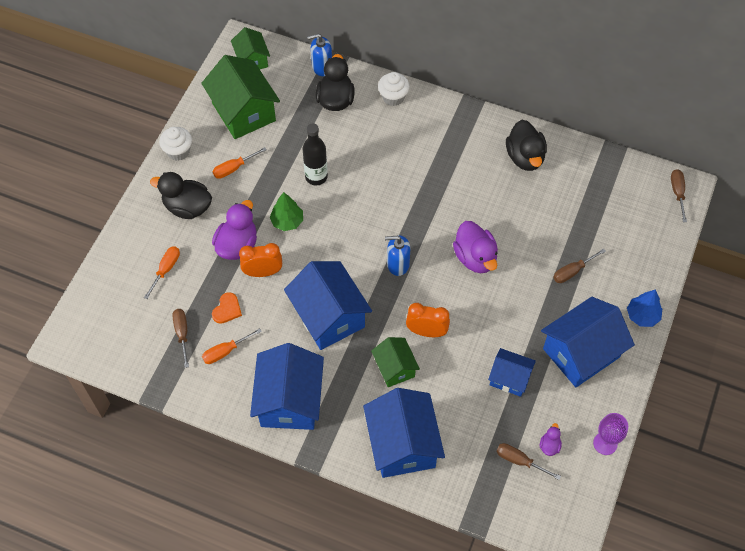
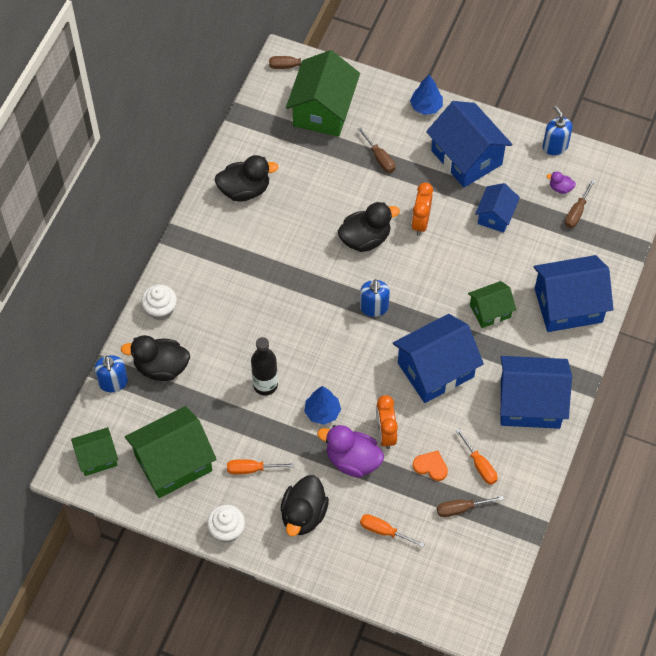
camera: 90 degrees left, 0 degrees up
orange screwdriver [213,147,267,179] -> orange screwdriver turned 120 degrees clockwise [227,459,294,475]
green tree [270,192,303,231] -> blue tree [304,386,341,425]
orange clock [406,303,450,337] -> orange clock moved to [411,182,433,236]
purple duck [453,221,498,273] -> black duck [338,202,400,252]
purple goblet [593,413,628,455] -> blue soap dispenser [543,105,573,155]
none -> green house [286,50,360,137]

